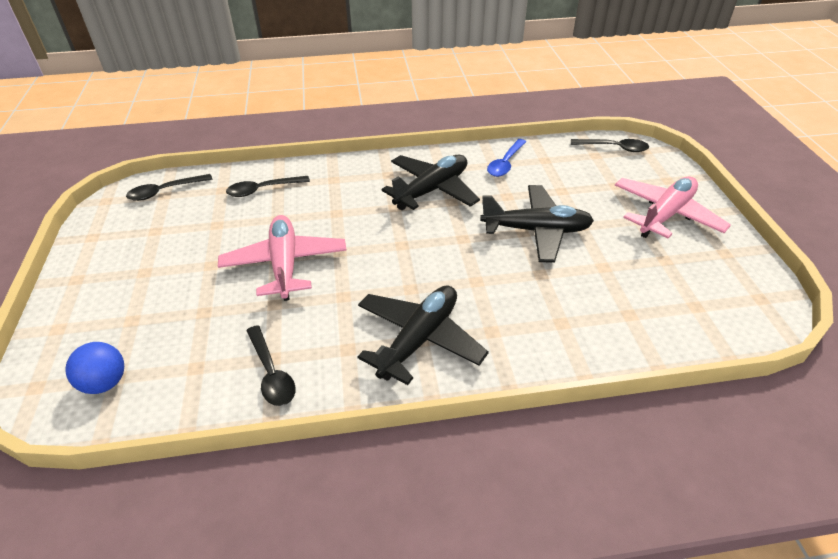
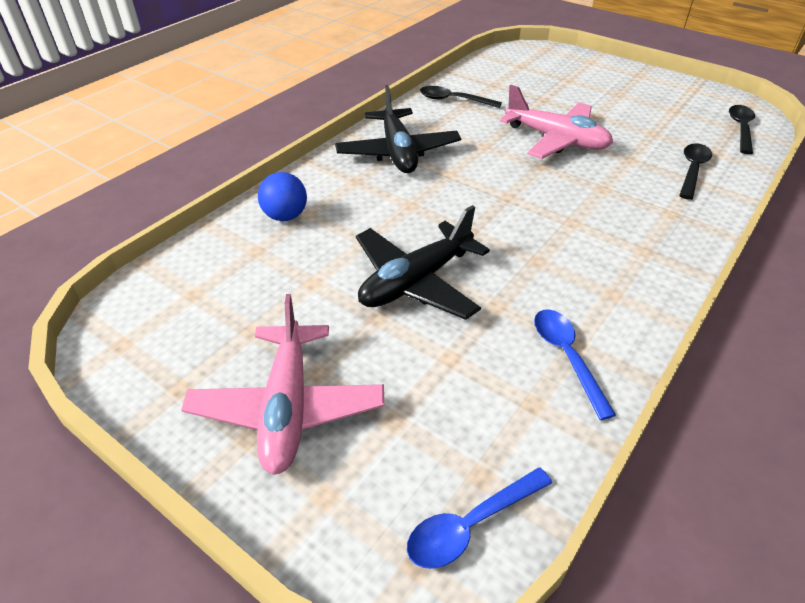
camera: 135 degrees right, 0 degrees up
blue ball [65,342,124,394] -> blue ball moved to [258,172,307,221]
black plane [382,154,480,210] -> none
black spoon [571,139,649,152] -> blue spoon [407,467,552,569]

